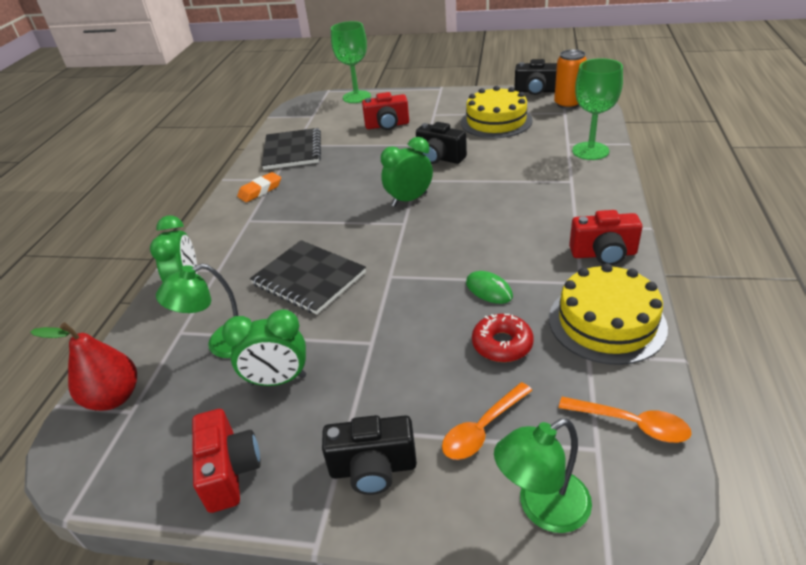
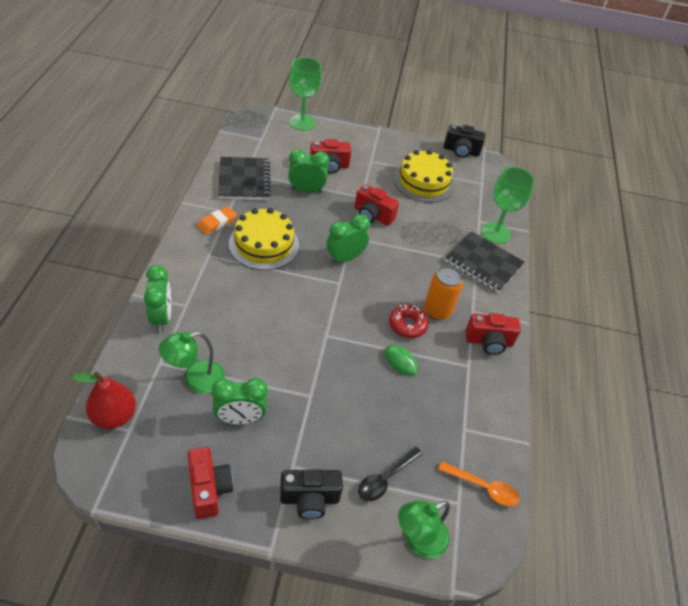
camera: 10 degrees left, 10 degrees up
black notebook [250,240,366,315] -> black notebook moved to [445,231,525,293]
black camera [416,122,467,164] -> red camera [355,184,399,226]
orange spoon [442,382,533,460] -> black spoon [358,446,423,501]
red donut [472,314,534,362] -> red donut moved to [389,304,429,338]
yellow cake [549,263,668,365] -> yellow cake moved to [229,208,299,270]
orange can [554,49,587,109] -> orange can moved to [424,266,463,320]
none -> green clock [288,149,330,193]

